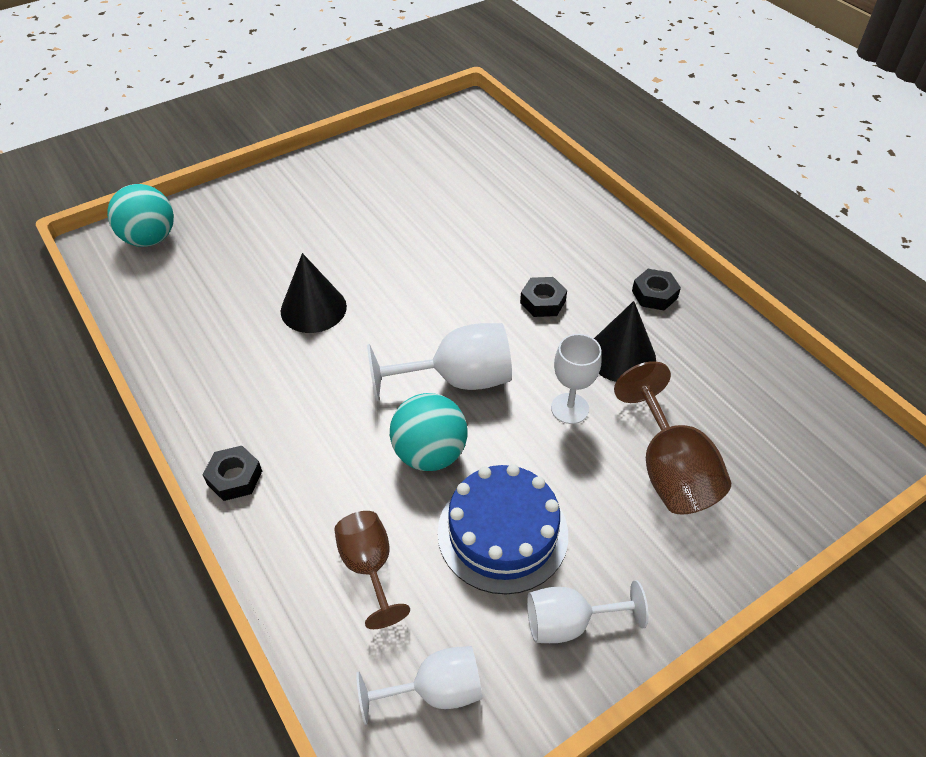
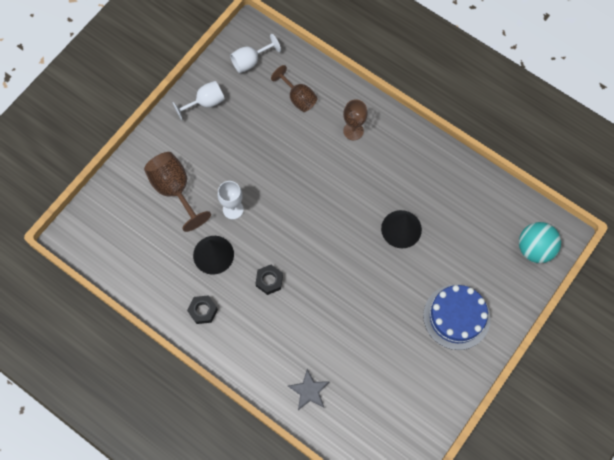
camera: 160 degrees right, 20 degrees up
black nut [203,446,262,501] -> none
white goblet [367,323,512,402] -> none
turquoise ball [390,393,468,471] -> none
blue cake [437,464,568,594] -> blue cake moved to [423,285,490,350]
none -> grey star [288,369,330,410]
none -> brown goblet [343,100,368,140]

